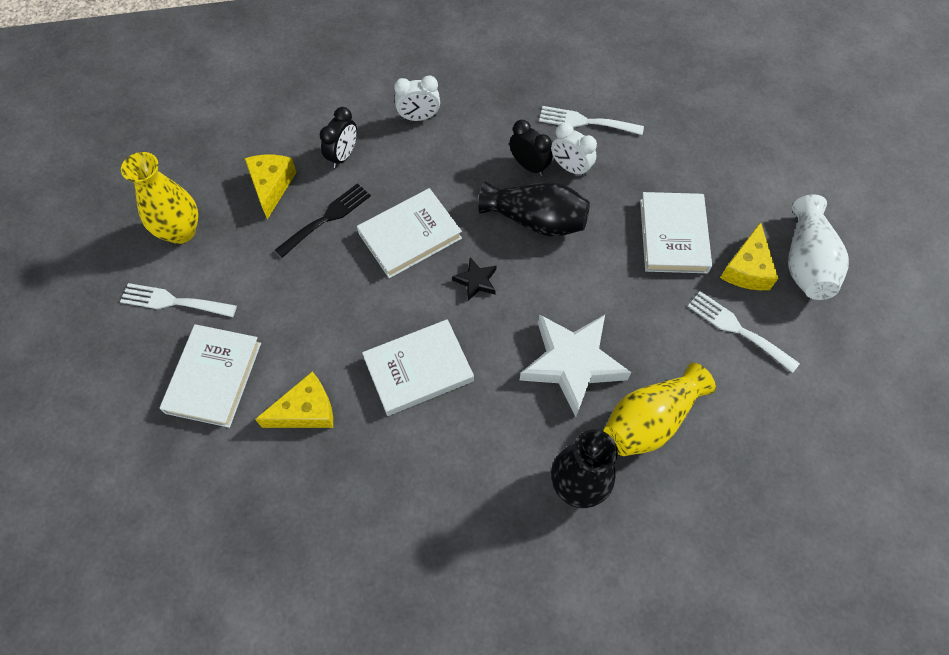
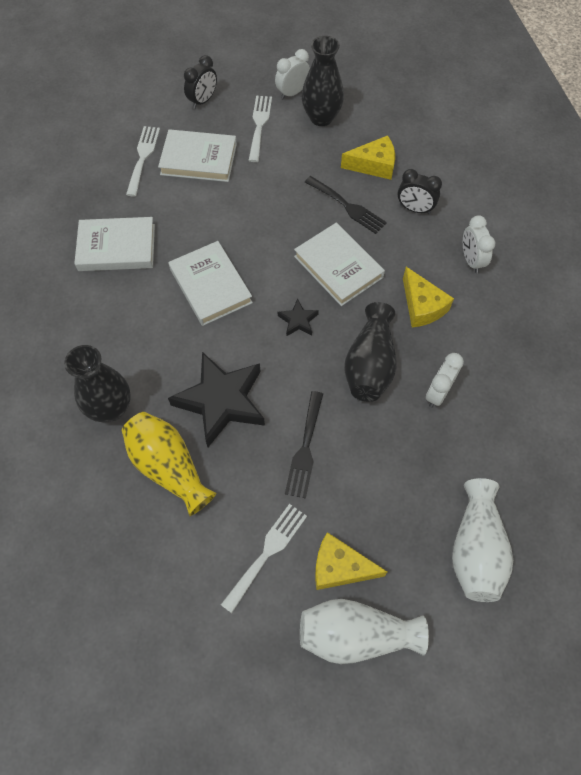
camera: 85 degrees right, 0 degrees up
yellow vase [121,152,198,244] -> black vase [301,36,344,126]
yellow cheese [255,372,333,428] -> yellow cheese moved to [403,267,454,327]
black clock [509,120,553,176] -> black clock moved to [184,55,217,109]
white star [519,314,631,417] -> black star [168,352,265,447]
white fork [539,106,644,135] -> white fork moved to [126,126,160,197]
white book [640,192,712,273] -> white book moved to [74,217,155,271]
none -> white clock [275,49,310,99]
none -> black fork [285,391,323,499]
none -> white vase [452,478,513,602]

